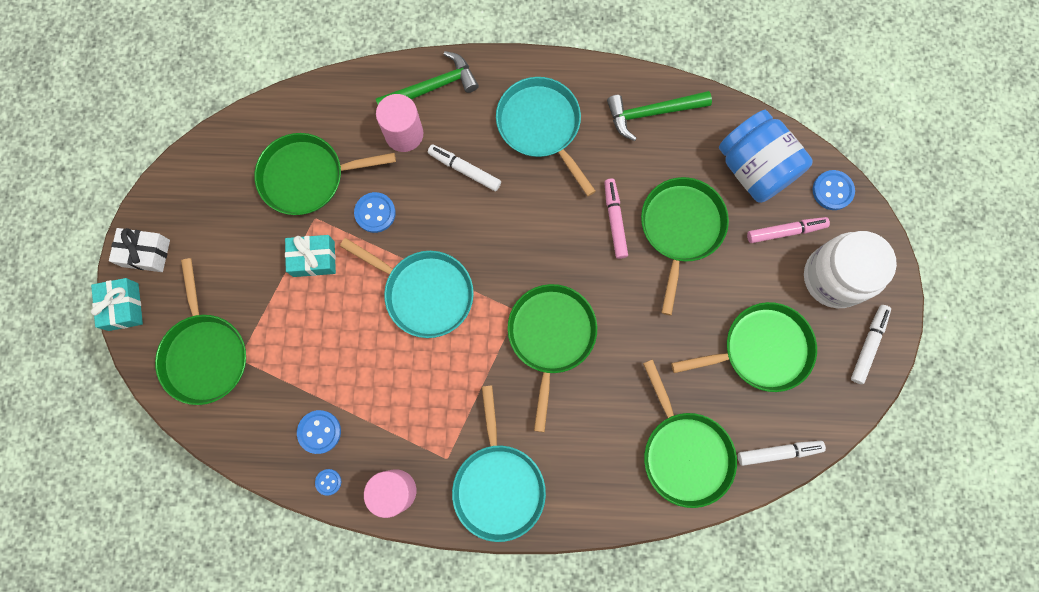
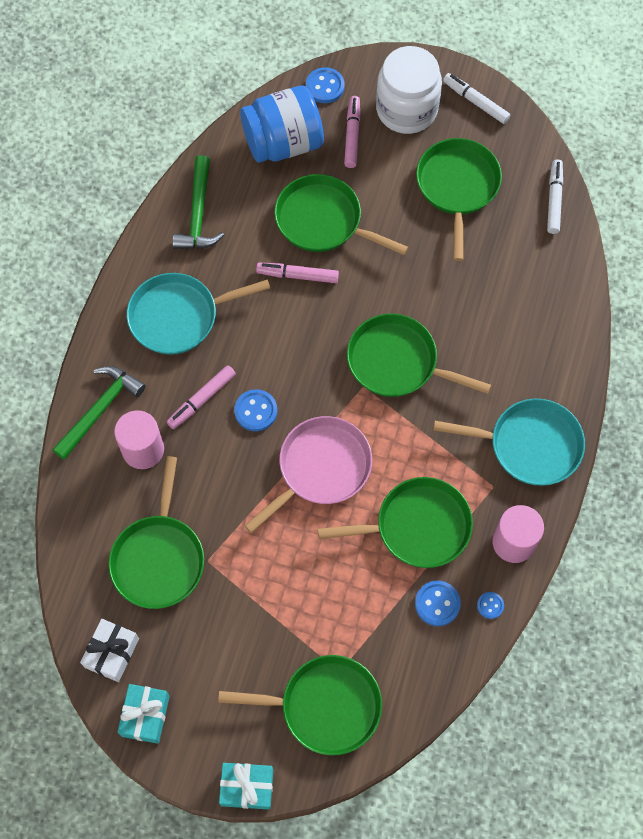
camera: 75 degrees left, 10 degrees down
white gift [109,228,170,272] -> white gift moved to [80,619,139,682]
turquoise gift [285,235,336,277] -> turquoise gift moved to [117,684,170,744]
turquoise pan [340,238,474,338] -> pink pan [244,416,372,533]
blue button [354,192,396,233] -> blue button moved to [234,389,277,431]
green hammer [376,51,479,104] -> green hammer turned 45 degrees clockwise [52,366,146,460]
white marker [428,144,501,191] -> pink marker [167,365,236,429]
green pan [643,359,737,508] -> green pan moved to [317,477,473,568]

